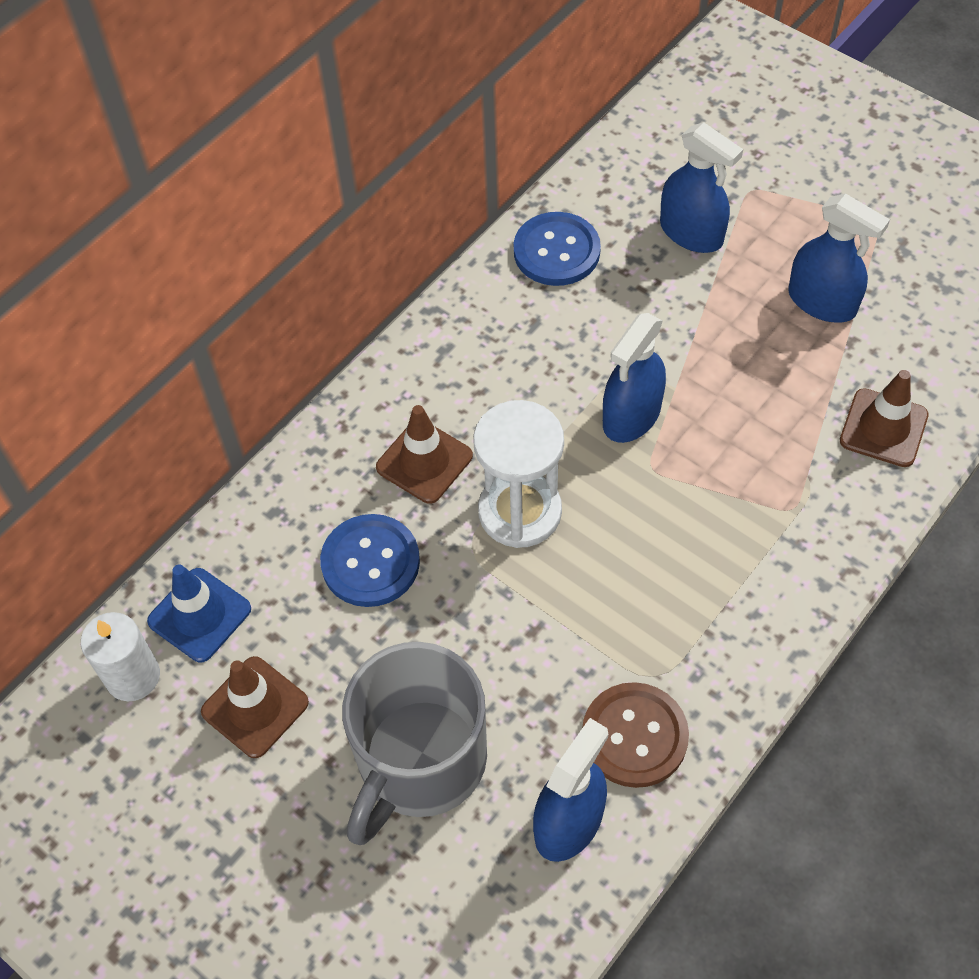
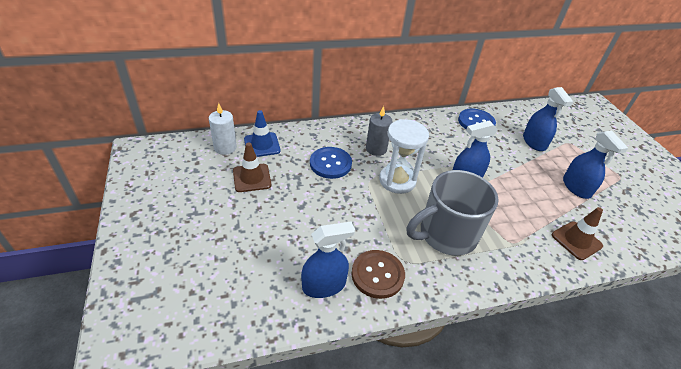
camera: 30 degrees right, 15 degrees down
grey mug [342,642,487,845] -> grey mug moved to [406,170,498,256]
brown traffic cone [376,405,473,504] -> grey candle [366,106,393,156]

